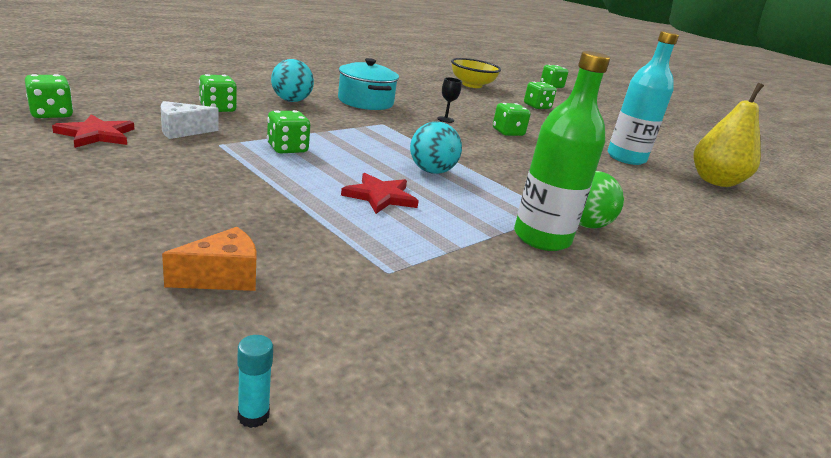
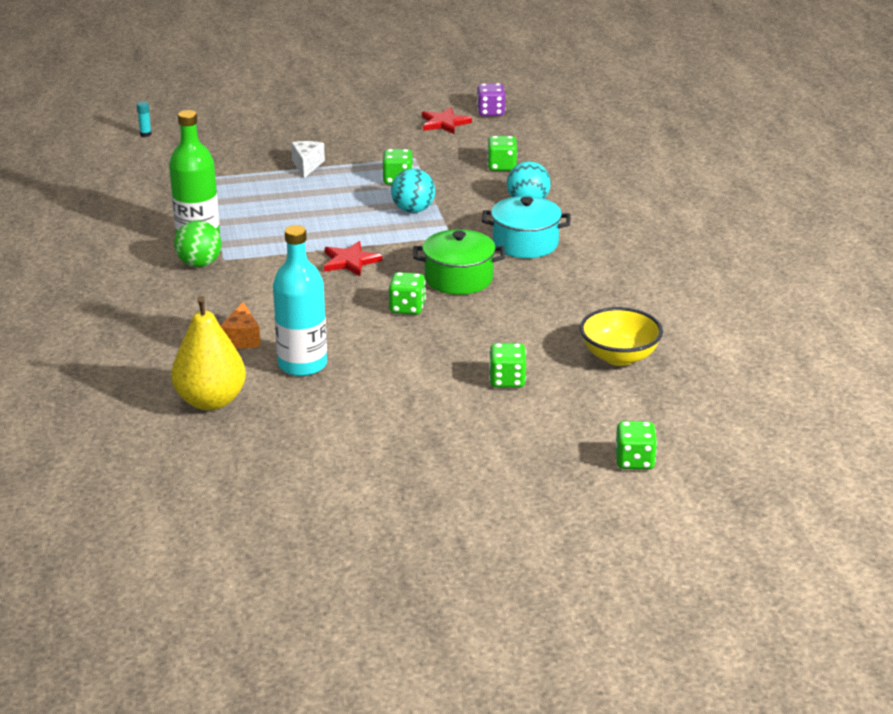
camera: 125 degrees right, 5 degrees up
green dice [25,74,73,118] -> purple dice [477,83,506,116]
white cheese [161,101,219,139] -> white cheese moved to [291,141,325,178]
orange cheese [162,227,257,291] -> orange cheese moved to [220,302,261,348]
red star [341,173,419,214] -> red star moved to [324,241,382,276]
turquoise ball [410,122,462,174] -> turquoise ball moved to [391,168,435,213]
black goblet [437,77,462,123] -> green pot [413,229,505,295]

